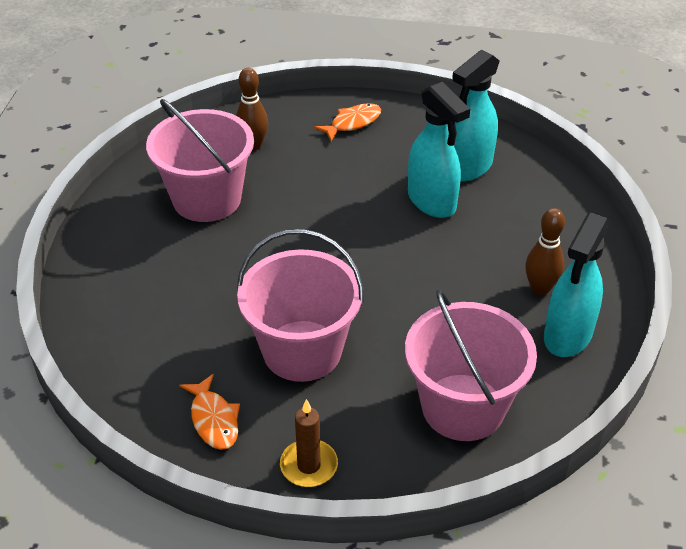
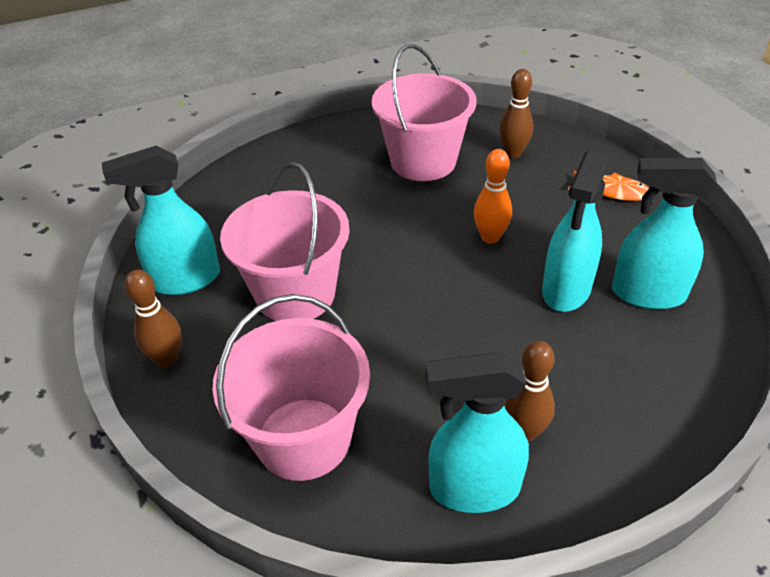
camera: 60 degrees right, 0 degrees up
orange fish [179,374,240,450] -> turquoise spray bottle [102,146,220,295]
brown candle [280,399,338,487] -> brown bowling pin [125,269,182,367]
none -> orange bowling pin [474,149,512,244]

